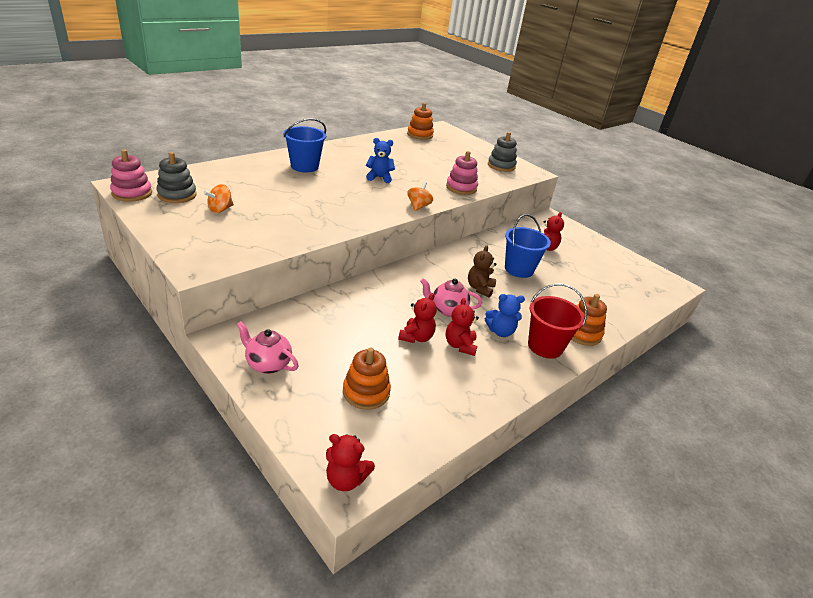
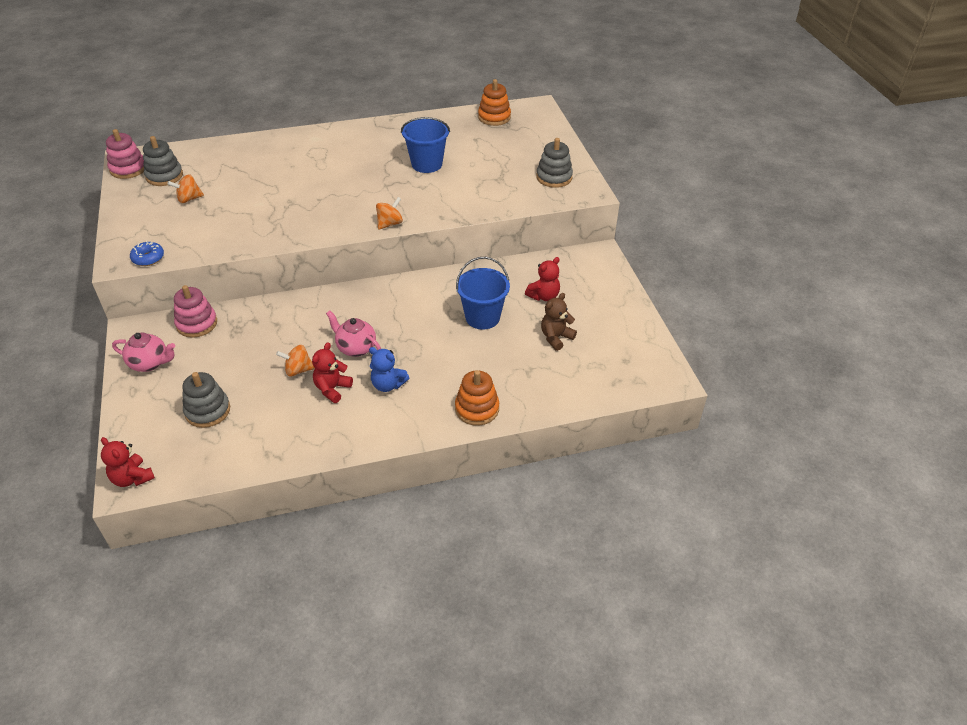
camera: 30 degrees right, 10 degrees up
pink teapot [236,321,299,374] -> pink teapot turned 135 degrees clockwise [112,333,175,372]
blue bucket [283,118,326,172] -> blue bucket moved to [401,117,450,173]
orange stacking toy [343,347,391,410] -> grey stacking toy [182,372,230,428]
blue teddy bear [366,138,395,183] -> none
red teddy bear [398,293,437,343] -> orange spinning top [276,345,315,376]
pink stacking toy [446,151,478,195] -> pink stacking toy moved to [174,285,217,338]
brown teddy bear [468,245,497,298] -> brown teddy bear moved to [541,293,577,351]
red bucket [528,283,587,359] -> none
none -> blue donut [130,241,164,266]

